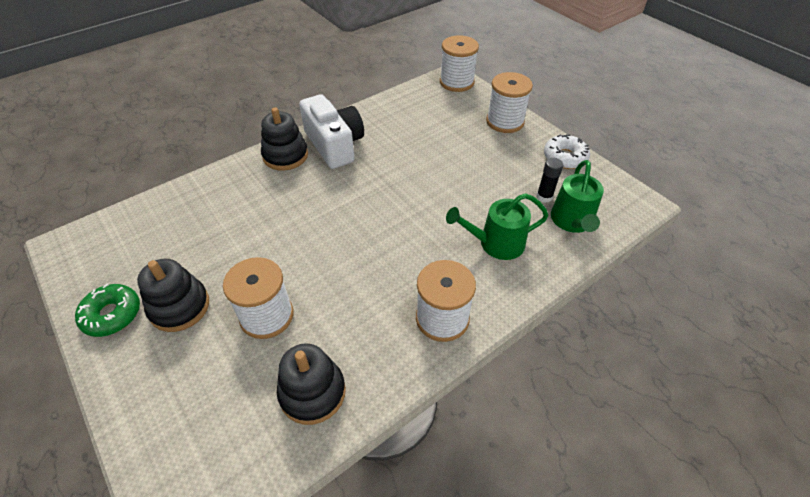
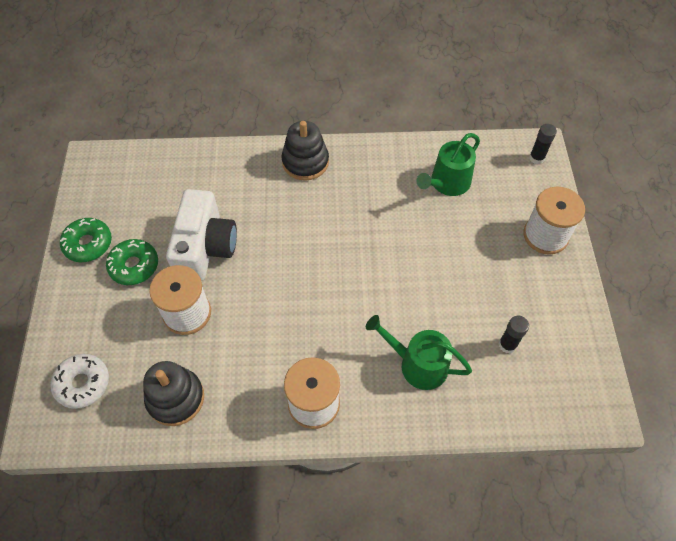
camera: 35 degrees right, 10 degrees up
black stacking toy [137,259,209,332] -> green donut [106,239,158,285]
white camera [299,94,364,169] -> white camera moved to [166,189,237,281]
white spool [440,35,479,92] -> black glue stick [529,124,557,164]
white donut [544,134,590,169] -> white donut moved to [50,354,109,409]
green watering can [551,160,604,233] -> green watering can moved to [416,133,480,196]

